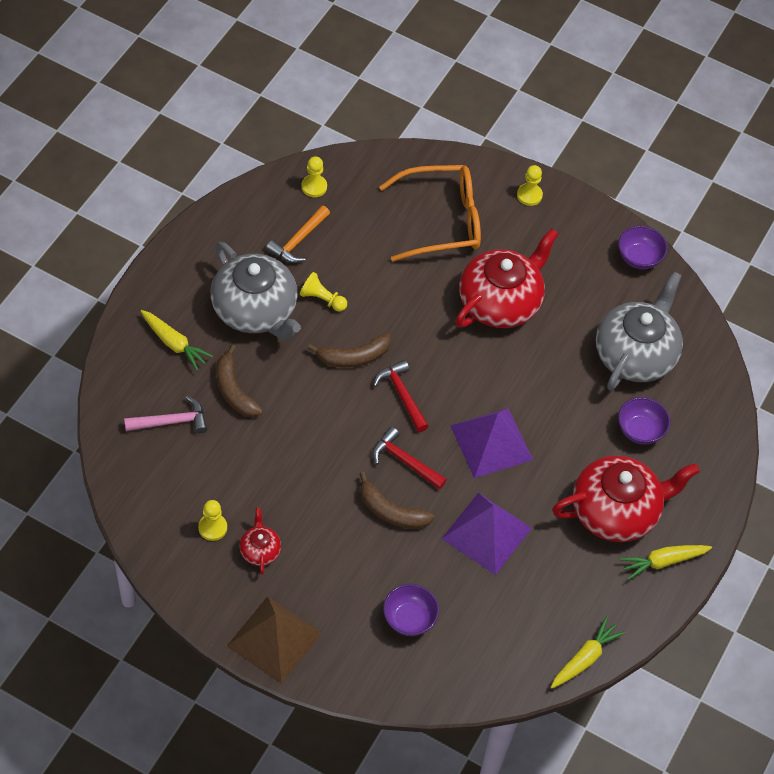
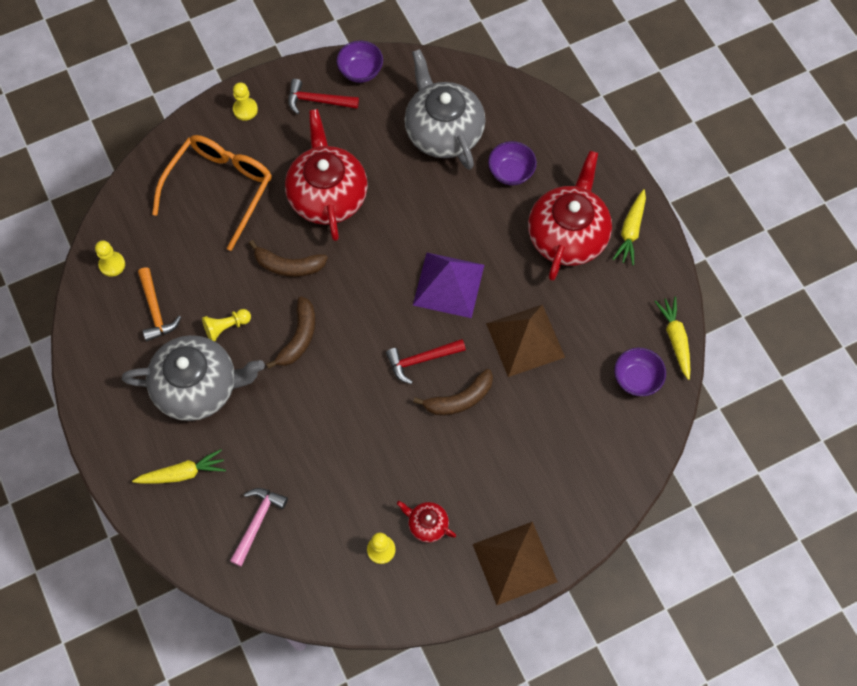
camera: 50 degrees left, 10 degrees up
brown banana [216,345,263,417] -> brown banana moved to [249,240,328,277]
red hammer [373,360,429,432] -> red hammer moved to [288,79,359,114]
purple bowl [383,584,439,636] -> purple bowl moved to [614,348,666,396]
purple pyramid [442,493,532,575] -> brown pyramid [486,305,565,377]

